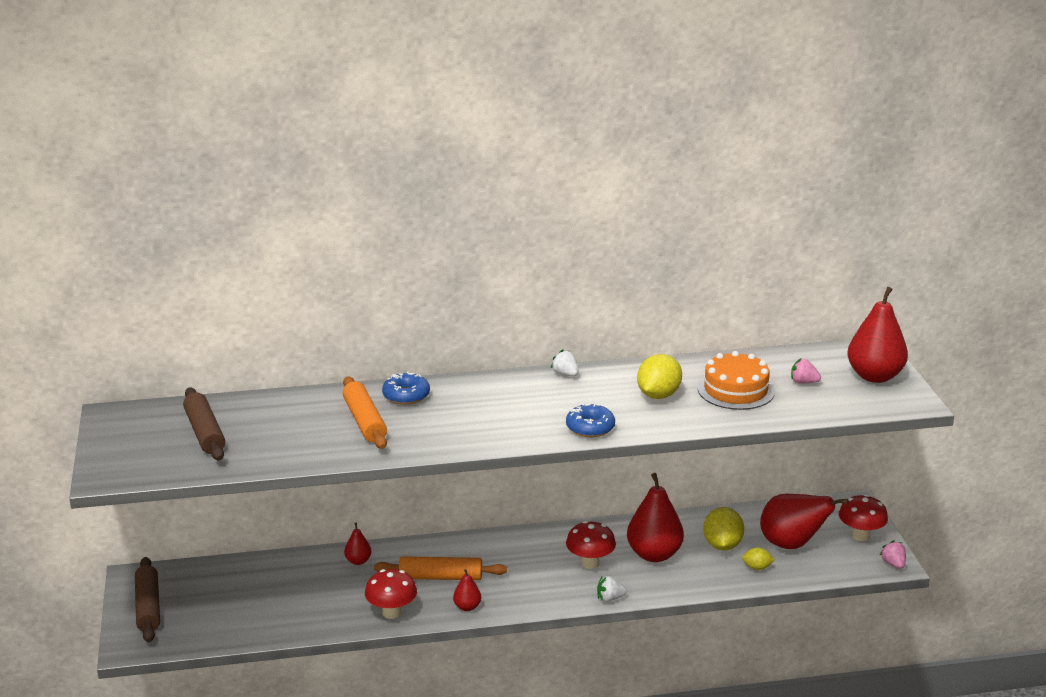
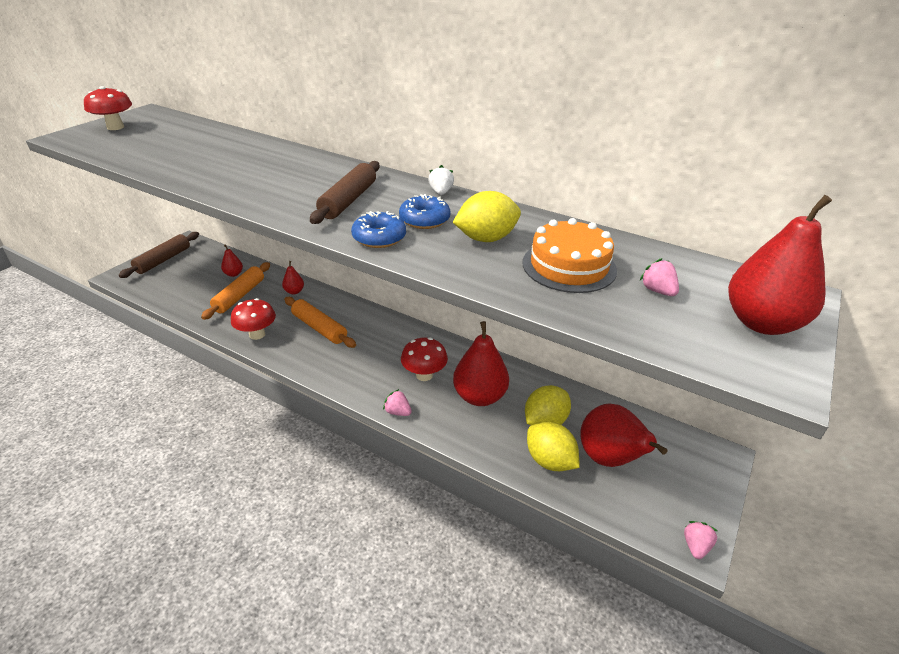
camera: 40 degrees right, 10 degrees up
brown rolling pin [183,387,225,461] -> brown rolling pin moved to [310,161,380,224]
orange rolling pin [343,376,387,449] -> orange rolling pin moved to [201,262,270,320]
blue donut [382,372,430,405] -> blue donut moved to [399,194,451,229]
red pear [453,569,481,611] -> red pear moved to [221,244,243,277]
white strawberry [597,576,627,602] -> pink strawberry [383,389,412,416]
yellow lemon [742,547,775,570] -> yellow lemon [527,422,580,471], size x1.86
red mushroom [839,494,888,541] -> red mushroom moved to [84,86,132,130]

